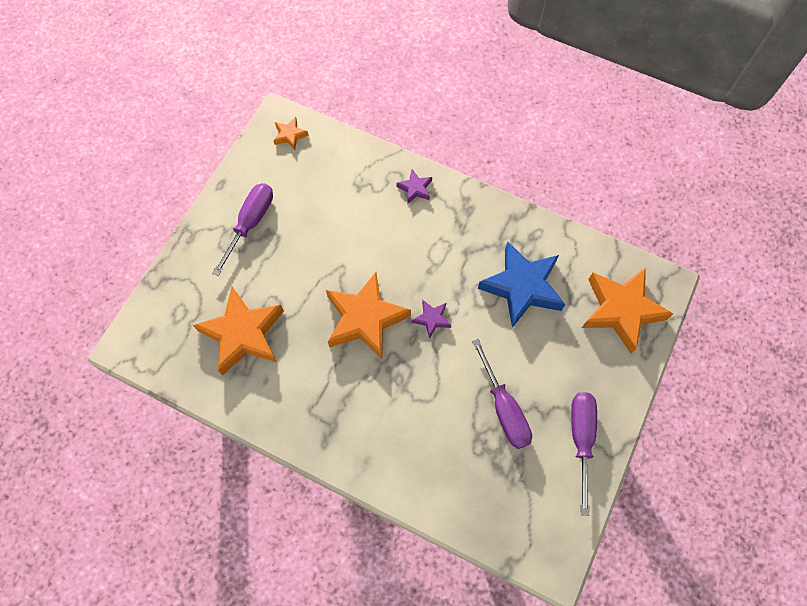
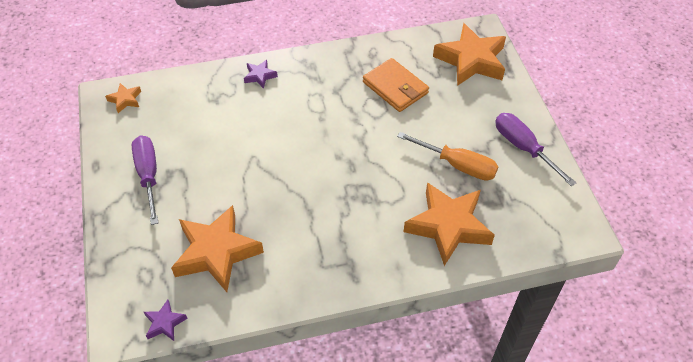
camera: 40 degrees left, 15 degrees down
orange star [326,272,411,359] -> orange star moved to [404,182,495,266]
purple star [412,300,451,339] -> purple star moved to [144,300,188,341]
purple screwdriver [472,339,532,449] -> orange screwdriver [397,132,498,181]
blue star [478,242,565,328] -> orange wallet [363,58,429,112]

